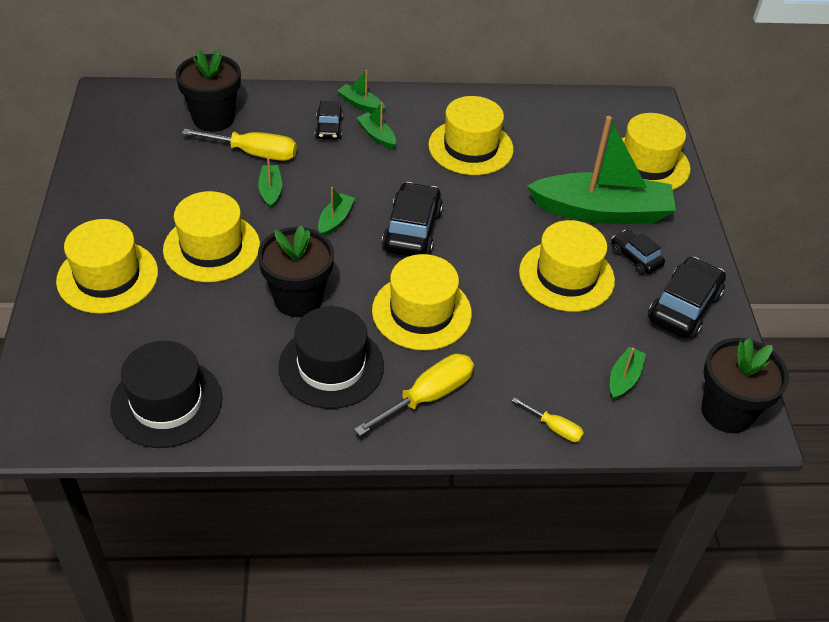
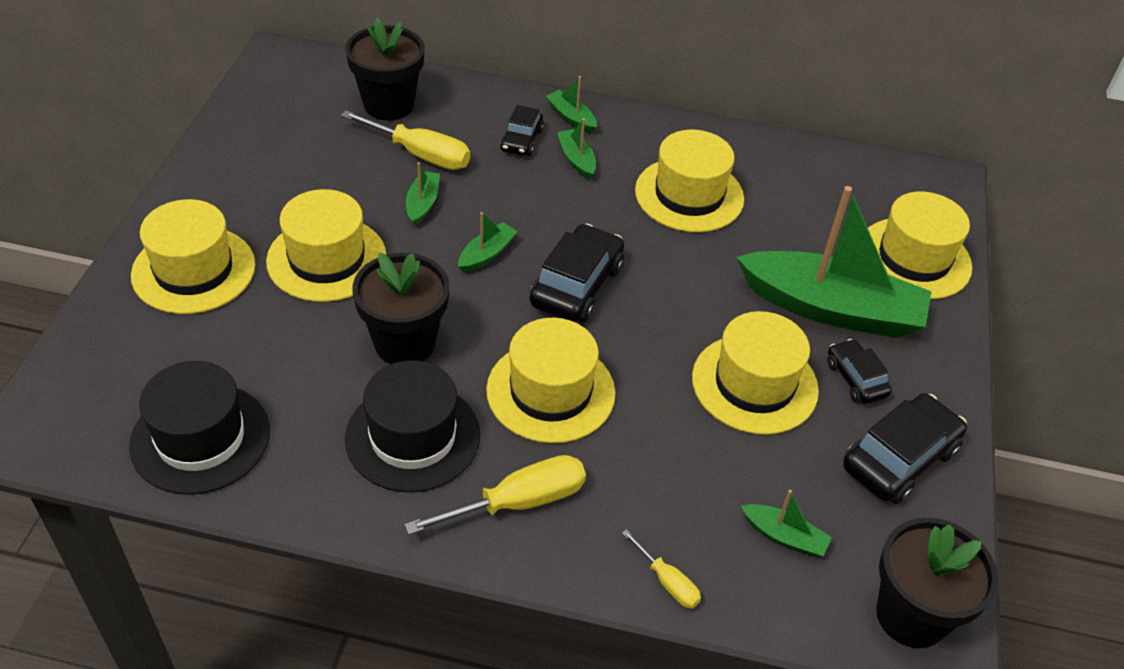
camera: 15 degrees right, 0 degrees up
green boat [610,347,646,400] -> green boat turned 75 degrees clockwise [741,490,832,557]

